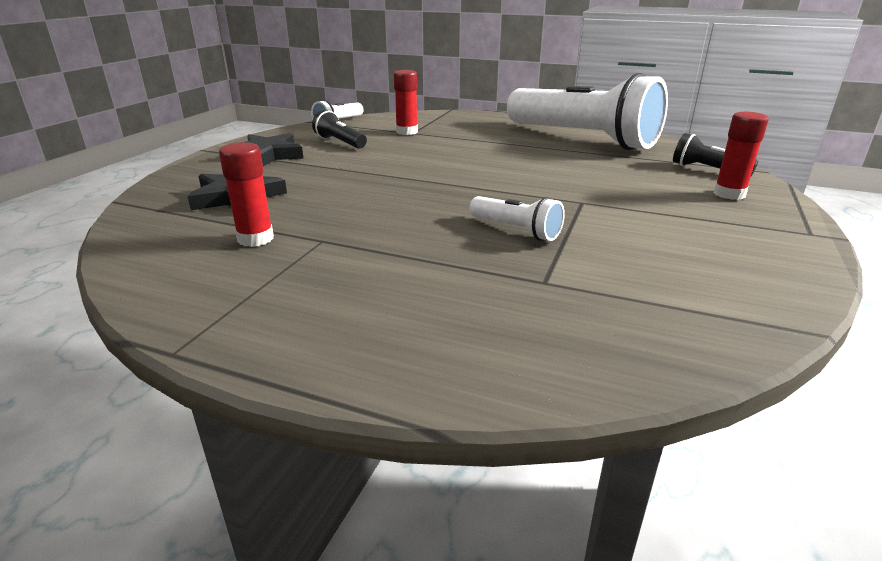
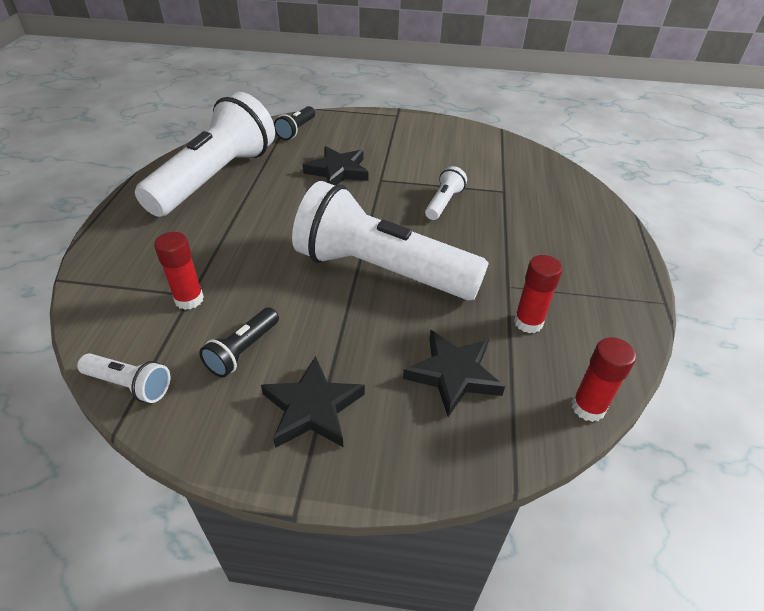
camera: 105 degrees left, 15 degrees up
red glue stick [714,112,769,200] -> red glue stick moved to [572,337,636,422]
none -> white flashlight [292,181,489,300]
none -> black star [303,146,369,186]

